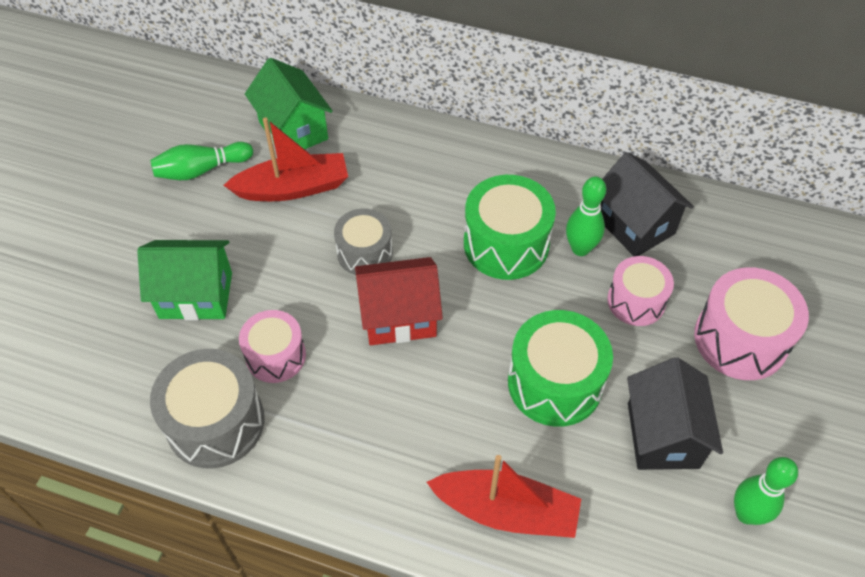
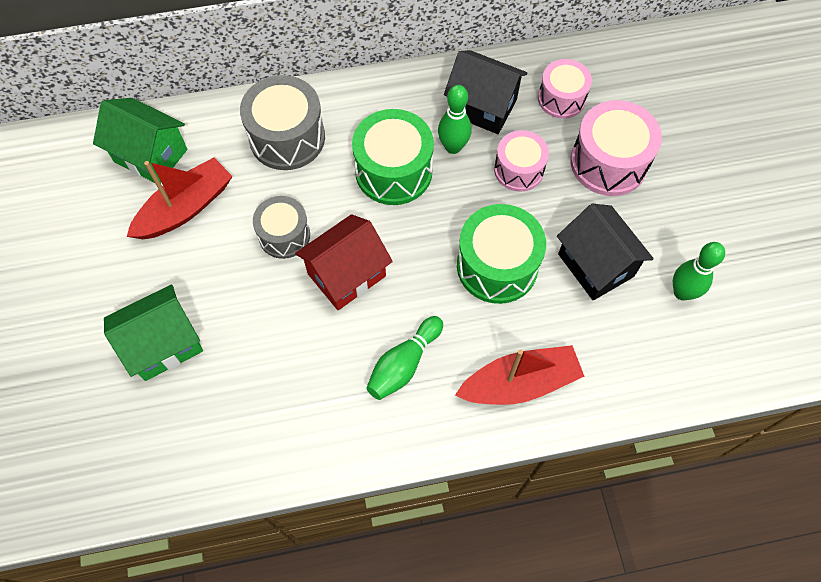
camera: 30 degrees left, 10 degrees up
green bowling pin [150,142,253,180] -> green bowling pin moved to [366,316,443,400]
grey drum [150,349,265,469] -> grey drum moved to [240,75,325,170]
pink drum [239,310,306,383] -> pink drum moved to [538,59,592,119]

